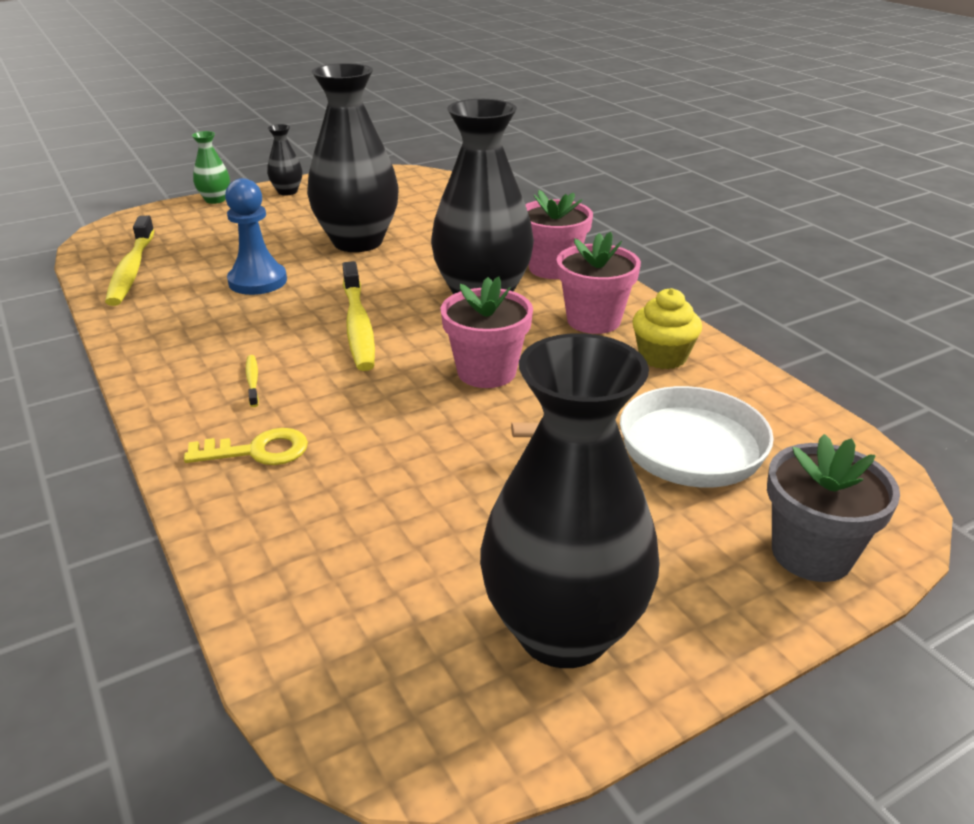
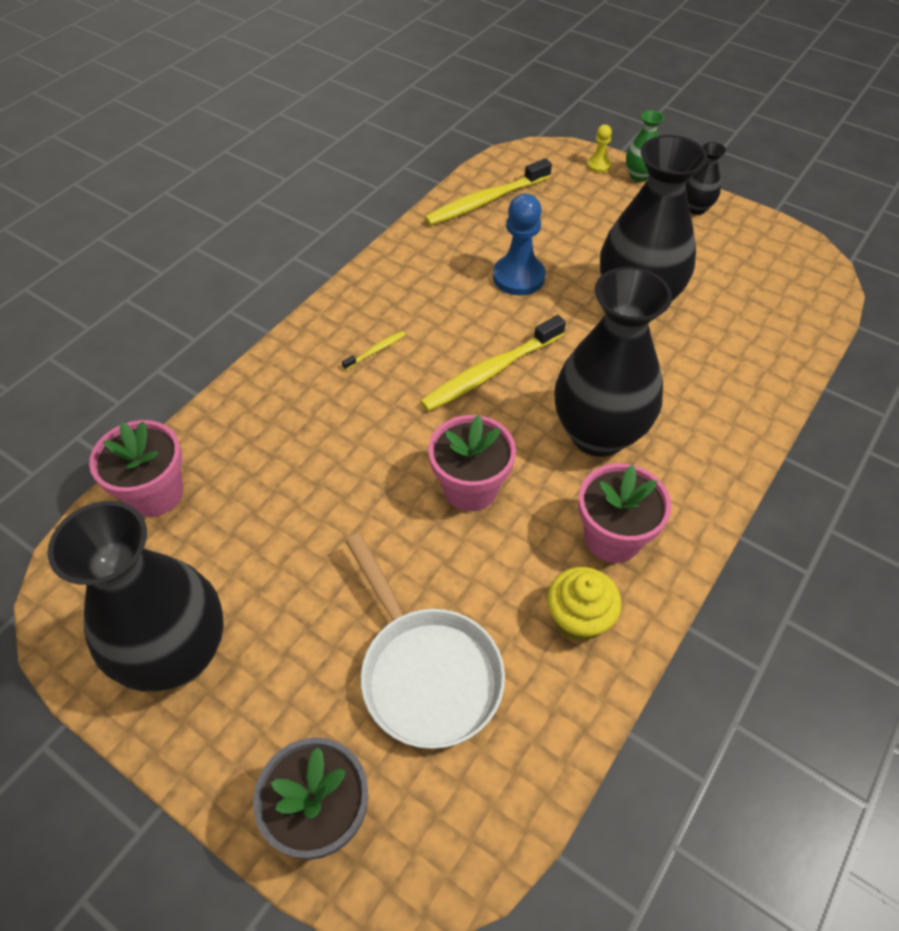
camera: 65 degrees right, 20 degrees up
yellow key [184,428,308,465] -> none
pink flower pot [525,190,593,279] -> pink flower pot moved to [89,420,183,517]
none -> yellow pawn [587,125,612,173]

